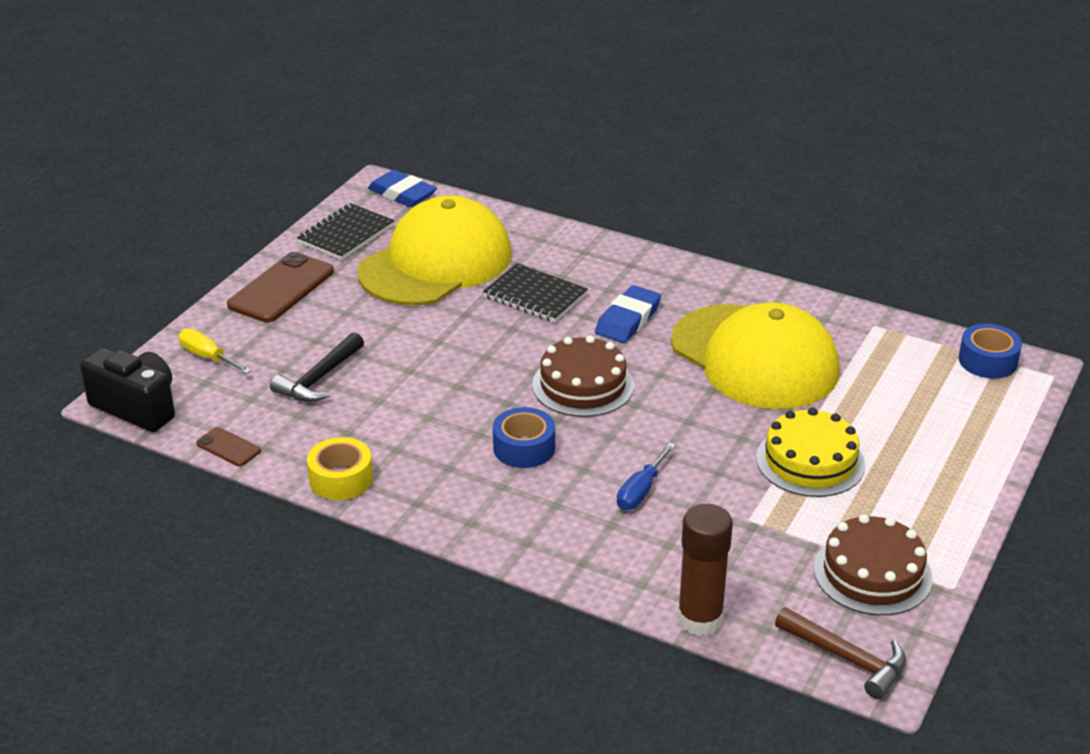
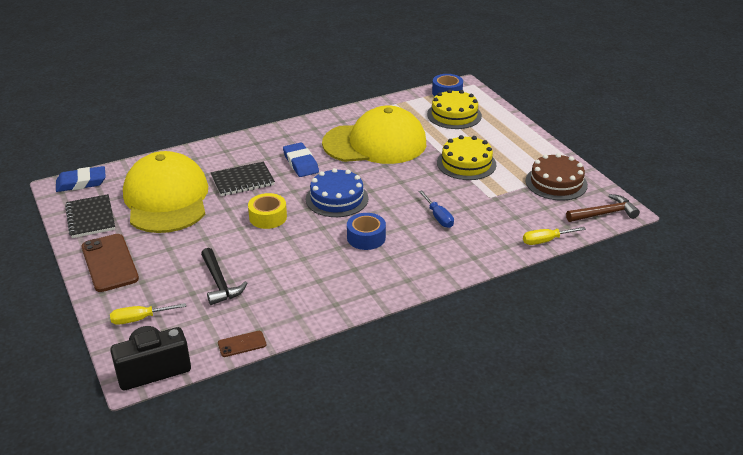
camera: 55 degrees left, 0 degrees up
yellow tape [307,437,373,500] -> yellow tape moved to [248,193,287,229]
brown cake [532,335,634,417] -> blue cake [306,168,369,217]
brown glue stick [677,504,733,636] -> yellow screwdriver [523,227,586,245]
none -> yellow cake [427,89,482,129]

